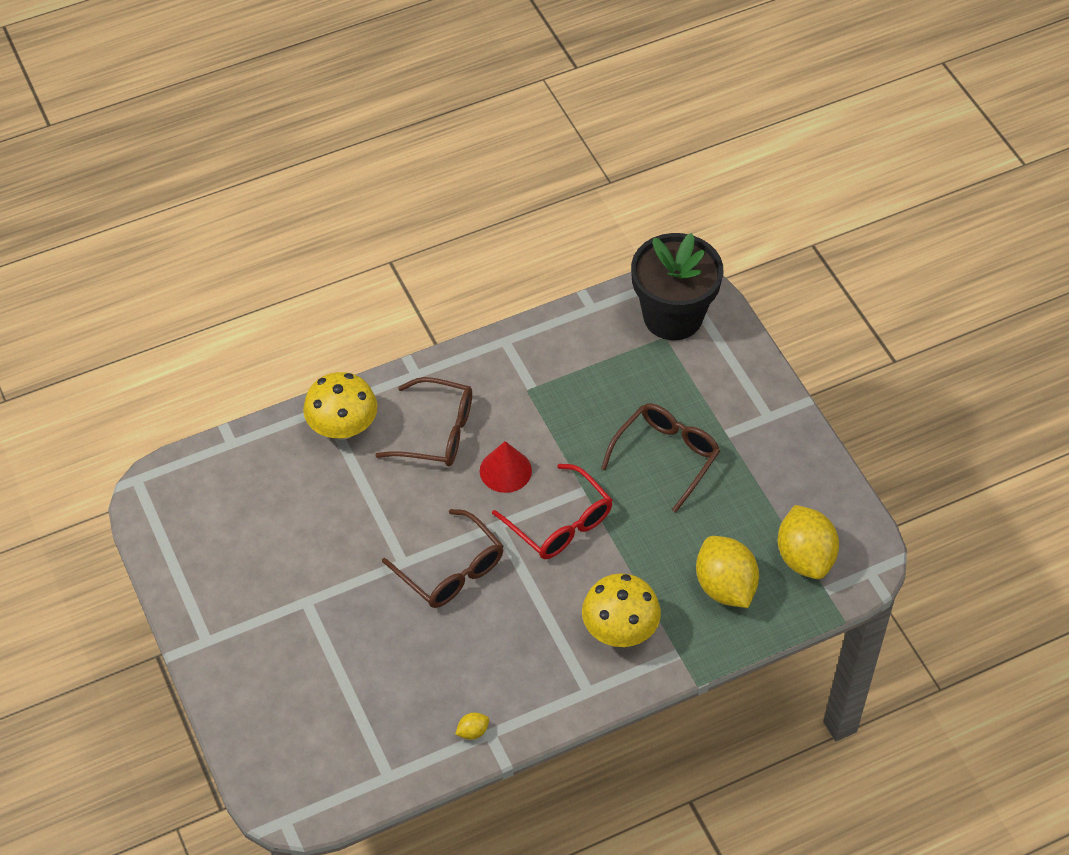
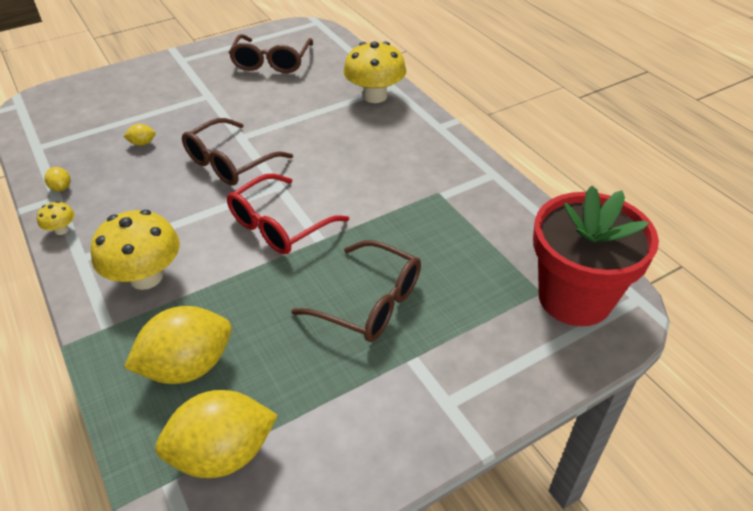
camera: 85 degrees right, 10 degrees down
brown glasses [375,377,472,466] -> brown glasses moved to [229,34,313,73]
red cone [480,441,532,493] -> none
black flower pot [631,233,723,340] -> red flower pot [533,185,659,326]
none -> yellow mushroom [37,201,75,235]
none -> yellow lemon [123,124,156,146]

